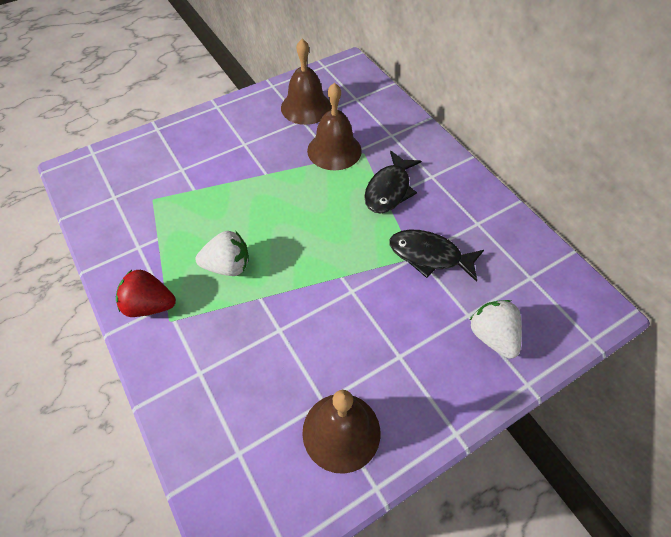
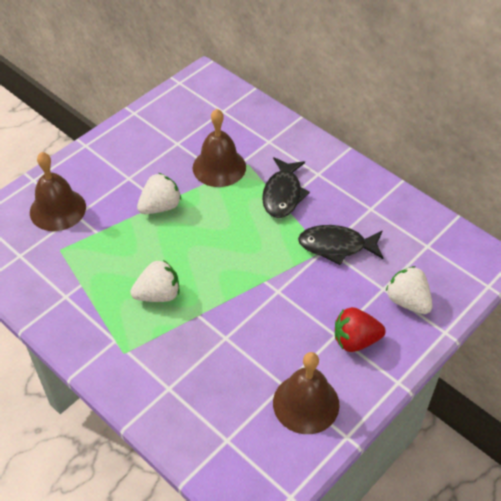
camera: 15 degrees left, 5 degrees down
red strawberry [116,270,176,317] -> red strawberry moved to [335,307,386,352]
brown bell [281,39,331,125] -> brown bell moved to [30,152,86,231]
none -> white strawberry [137,173,181,214]

